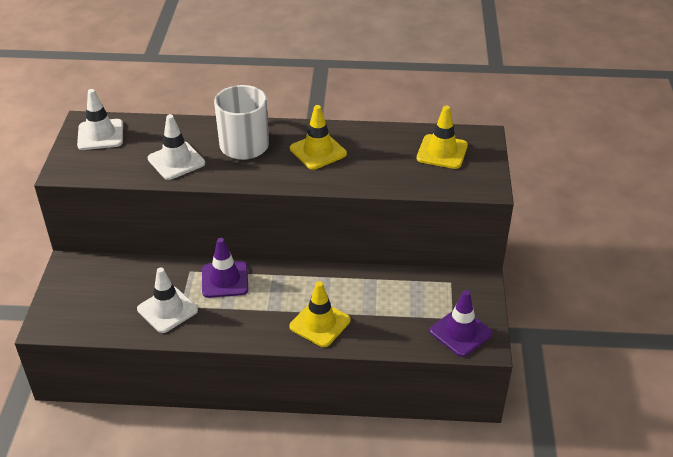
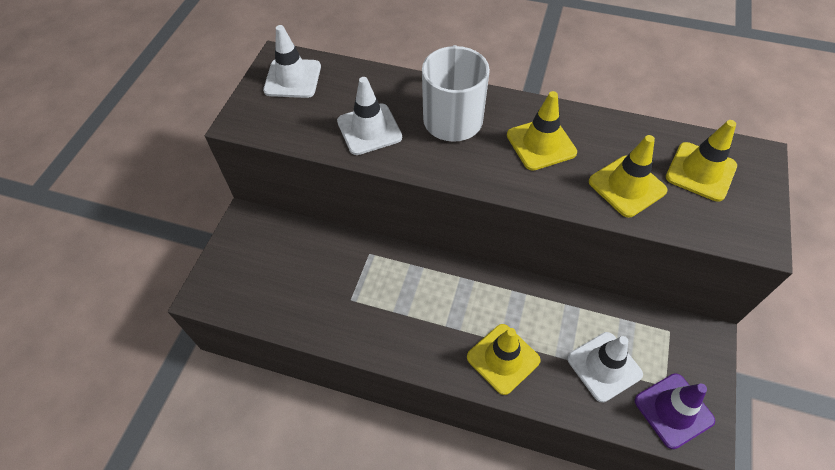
camera: 15 degrees right, 15 degrees up
white traffic cone [137,267,198,333] -> white traffic cone moved to [567,332,643,402]
purple traffic cone [202,238,248,298] -> none
none -> yellow traffic cone [589,135,668,217]

